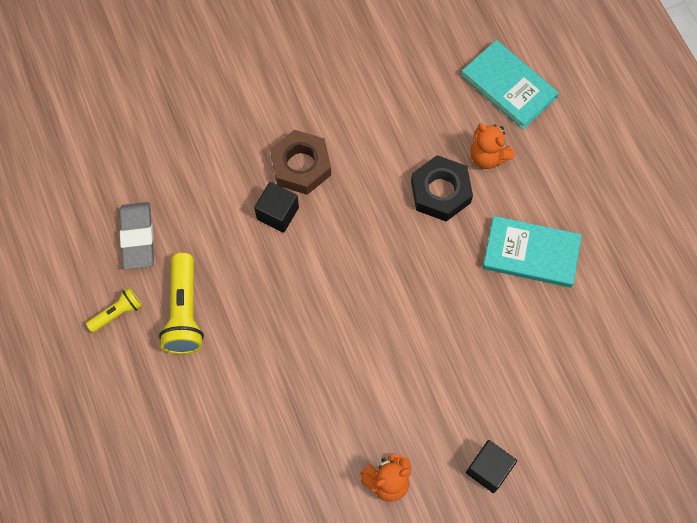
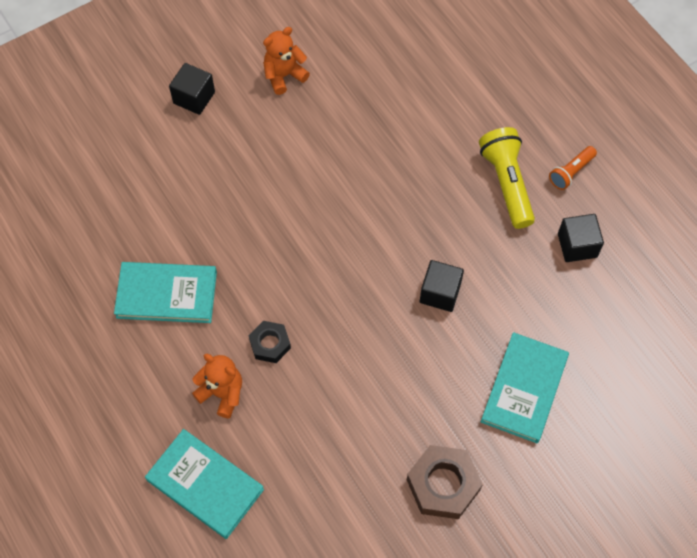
camera: 170 degrees right, 5 degrees down
yellow flashlight [86,288,142,333] -> orange flashlight [549,146,597,190]
grey eraser [119,202,154,269] -> black cube [558,214,604,262]
brown nut [270,130,331,195] -> brown nut moved to [407,445,483,519]
black nut [411,155,473,222] -> black nut [249,321,291,363], size x0.60
none -> turquoise book [481,332,569,443]

